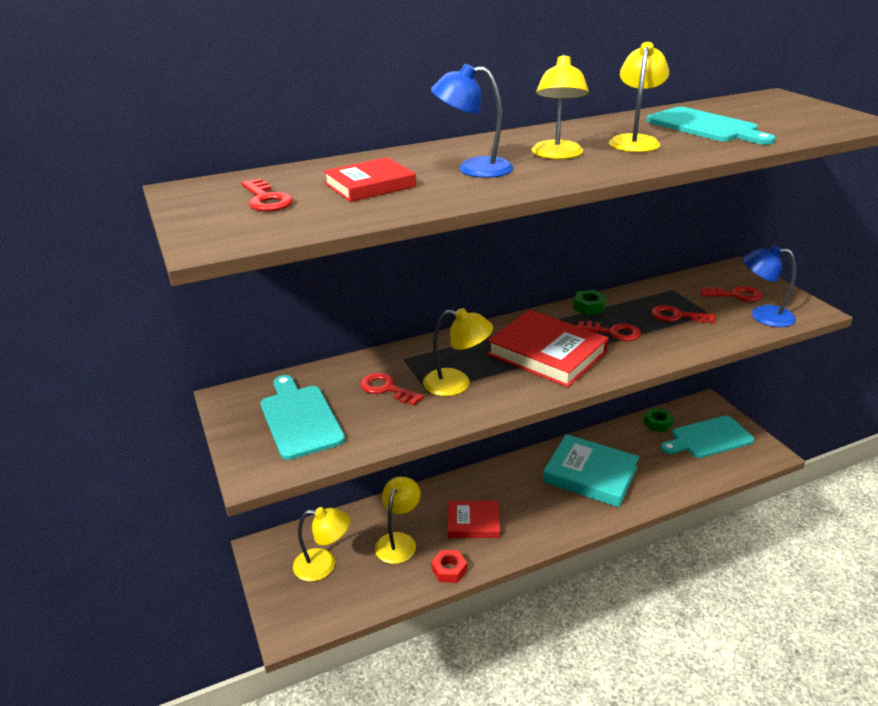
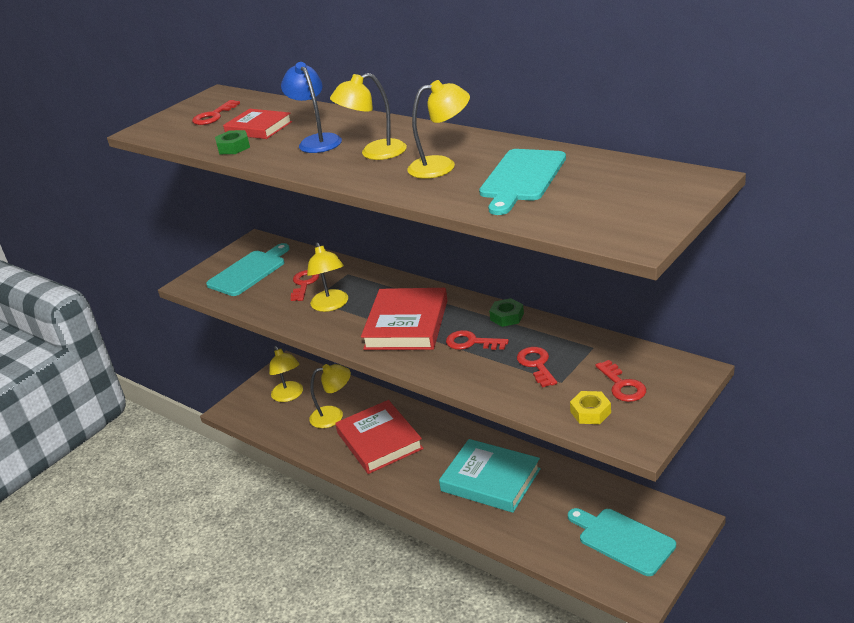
camera: 65 degrees right, 0 degrees up
red nut [431,550,467,583] -> none
red book [448,501,500,538] -> red book [335,400,424,474], size x1.64
turquoise book [543,434,639,507] -> turquoise book turned 60 degrees counterclockwise [439,439,541,513]
red key [577,321,641,341] -> red key turned 120 degrees clockwise [446,330,509,350]
green nut [644,408,674,432] -> green nut moved to [215,130,250,154]
blue lamp [743,245,796,327] -> yellow nut [570,391,611,424]

